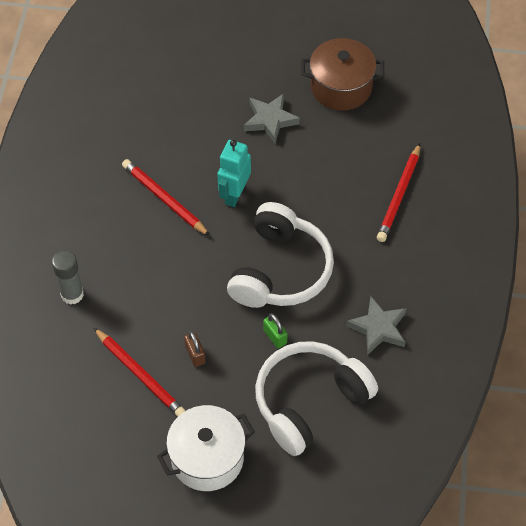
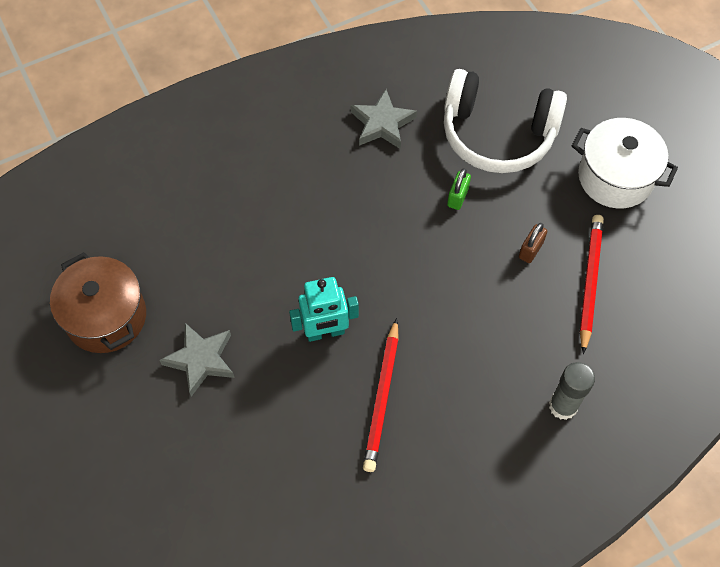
camera: 125 degrees left, 5 degrees up
white headphones [227,202,334,308] -> none
red pencil [377,143,420,242] -> none

